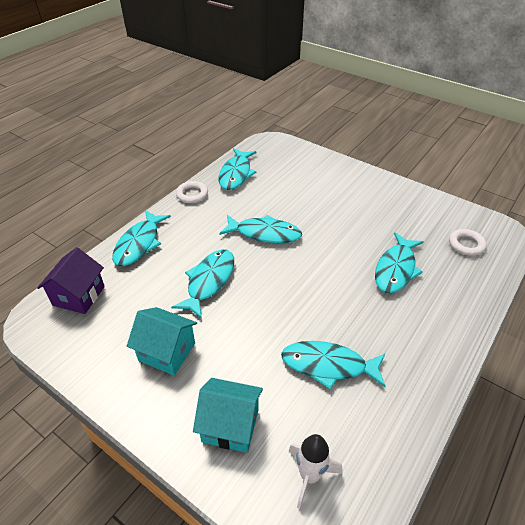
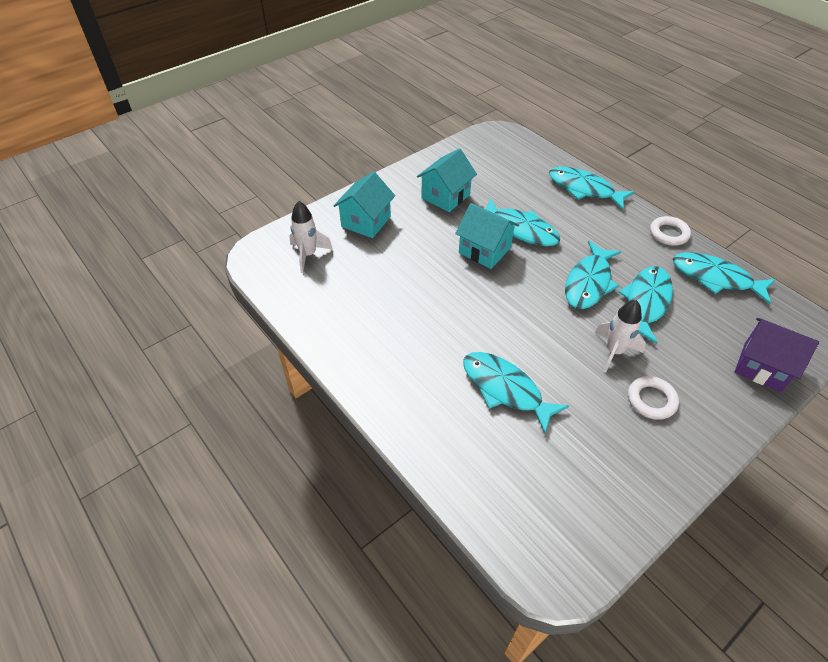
camera: 105 degrees right, 5 degrees up
purple house [37,247,105,314] -> purple house moved to [735,318,819,392]
turquoise fish [281,341,386,389] -> turquoise fish moved to [619,266,673,344]
white ring [449,229,487,256] -> white ring moved to [628,376,679,420]
none -> turquoise house [455,203,519,269]
none -> white rocket [595,300,646,373]

